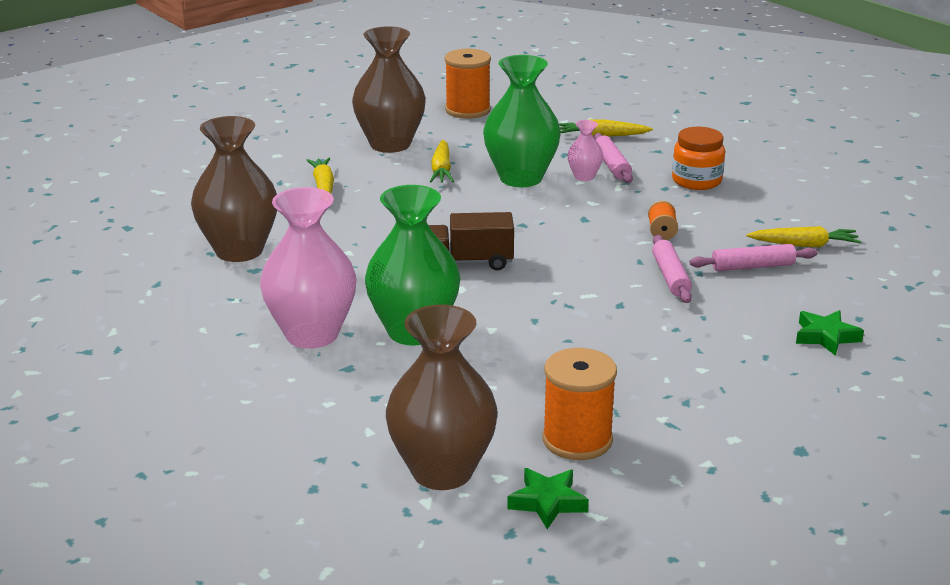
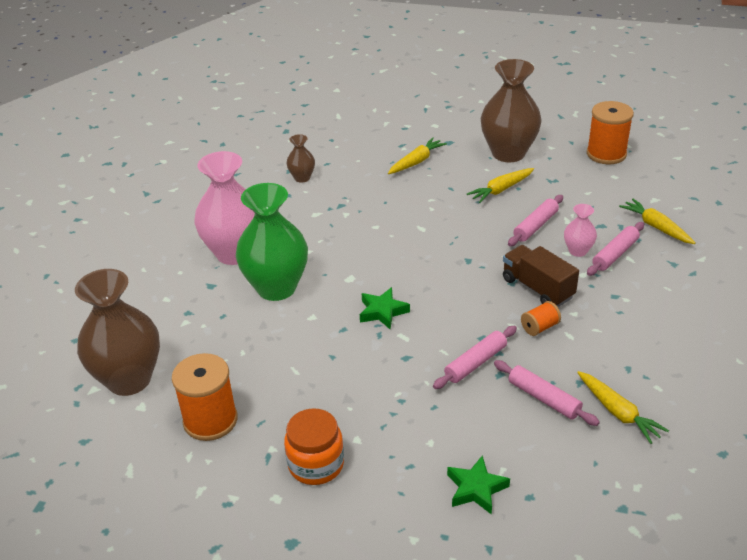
camera: 55 degrees right, 10 degrees up
brown vase [191,116,277,262] -> brown vase [286,134,315,183], size x0.47
brown truck [429,212,514,271] -> brown truck moved to [503,245,579,307]
green vase [483,55,561,187] -> pink rolling pin [508,195,563,246]
green star [507,468,589,529] -> green star moved to [360,287,410,329]
orange jar [672,127,725,190] -> orange jar moved to [284,408,344,485]

